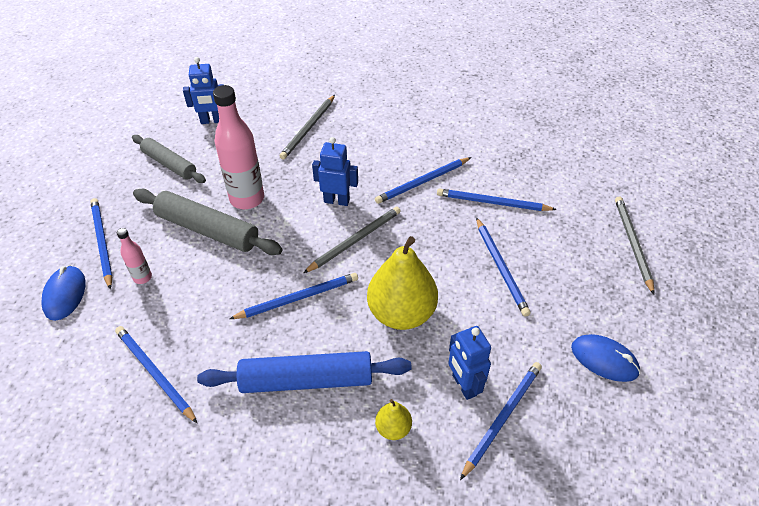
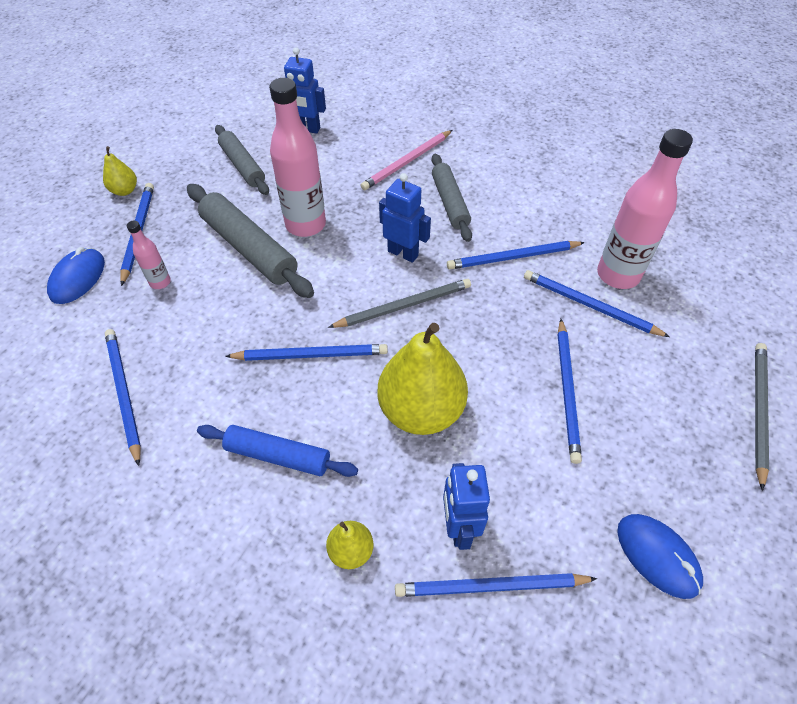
camera: 20 degrees right, 5 degrees up
blue rolling pin [197,351,412,393] -> blue rolling pin [197,425,358,477], size x0.66
grey pencil [279,95,335,160] -> pink pencil [360,130,452,190]
blue pencil [460,362,542,480] -> blue pencil turned 150 degrees counterclockwise [395,573,597,597]
none -> yellow pear [103,146,137,196]
none -> grey rolling pin [431,154,472,242]
none -> pink bottle [597,129,693,289]

